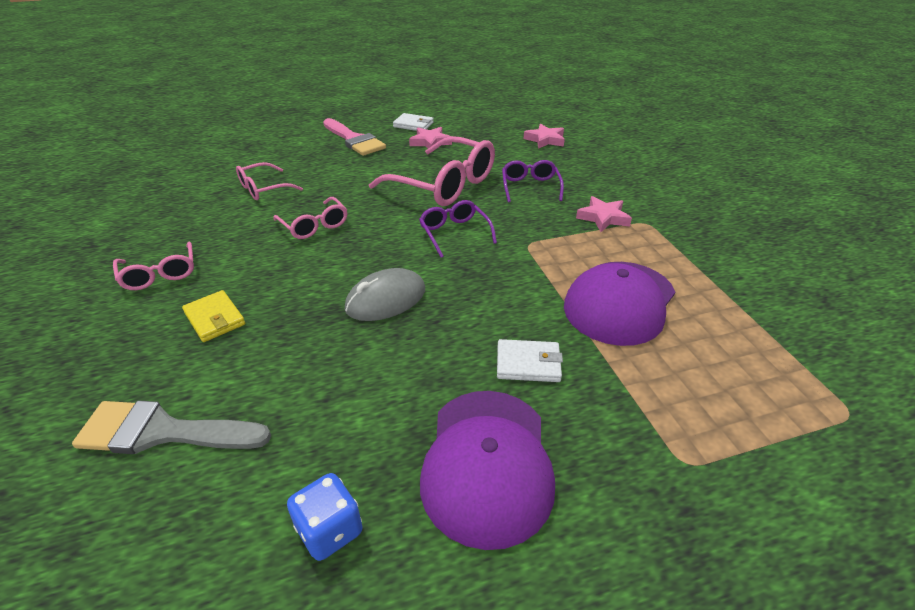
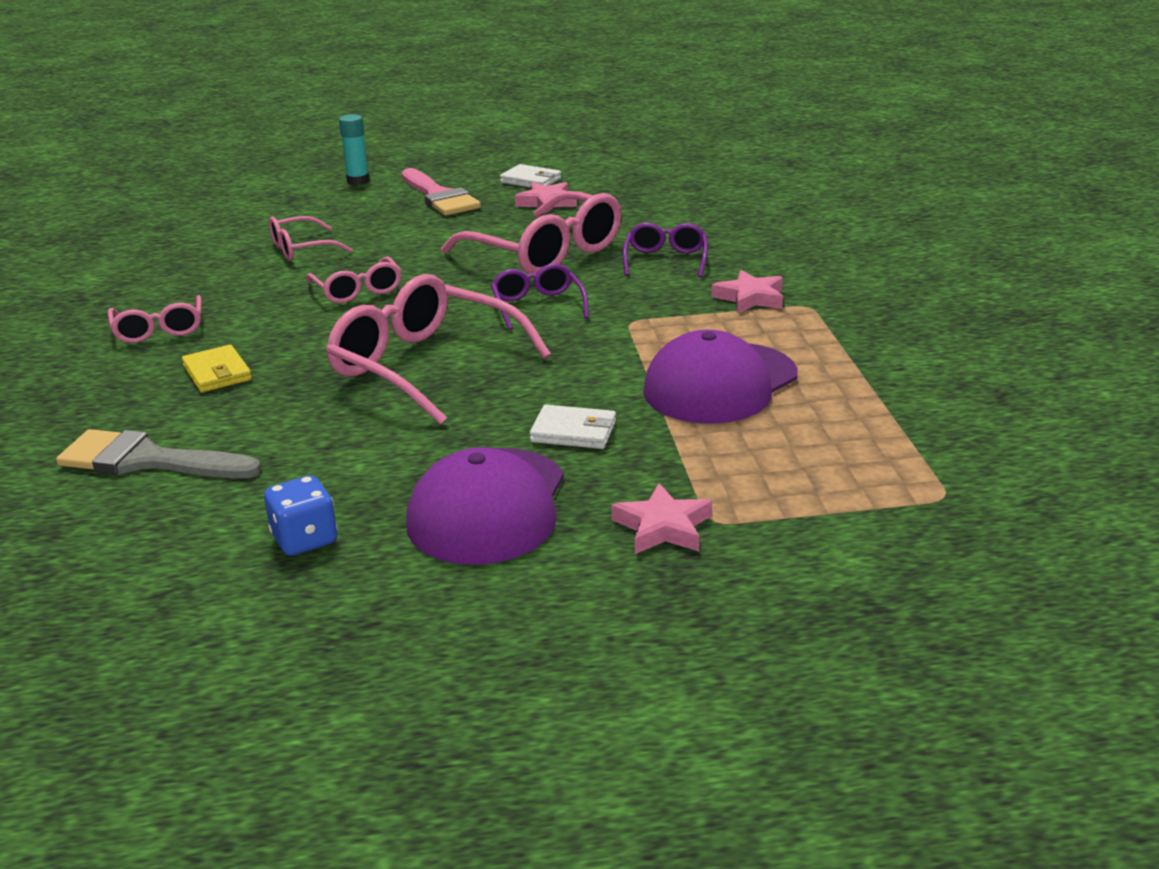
camera: 10 degrees right, 10 degrees down
grey mouse [345,268,425,321] -> pink glasses [326,274,551,425]
pink star [524,124,565,149] -> pink star moved to [612,483,712,554]
none -> turquoise glue stick [339,114,370,185]

